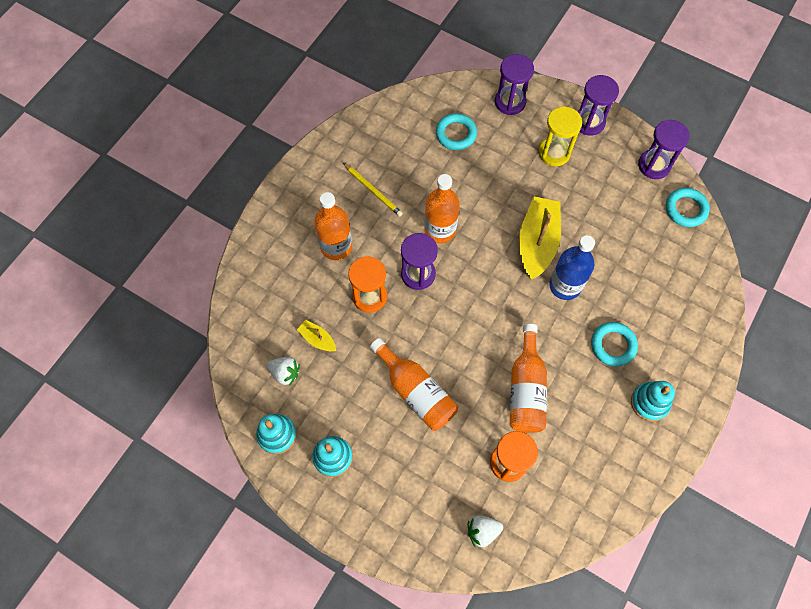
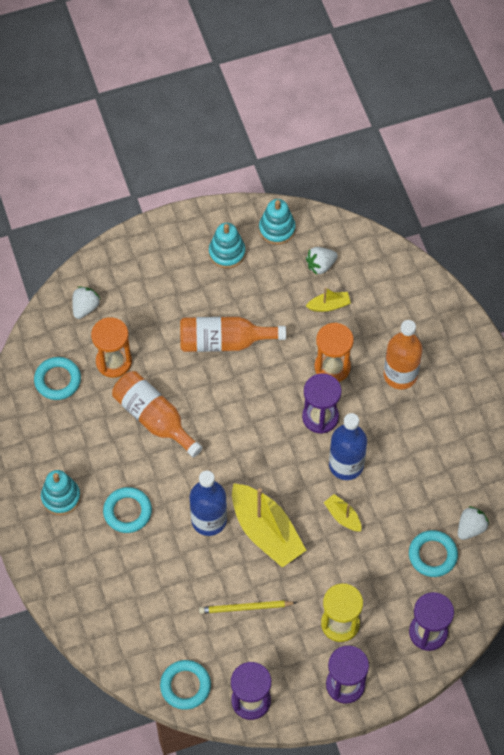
camera: 130 degrees right, 5 degrees down
yellow pencil [343,163,403,217] -> yellow pencil moved to [199,601,297,614]
orange bottle [424,174,460,243] -> blue bottle [329,413,367,480]
none -> turquoise ring [34,357,81,400]
none -> yellow boat [324,494,361,532]
none -> white strawberry [458,506,489,540]

